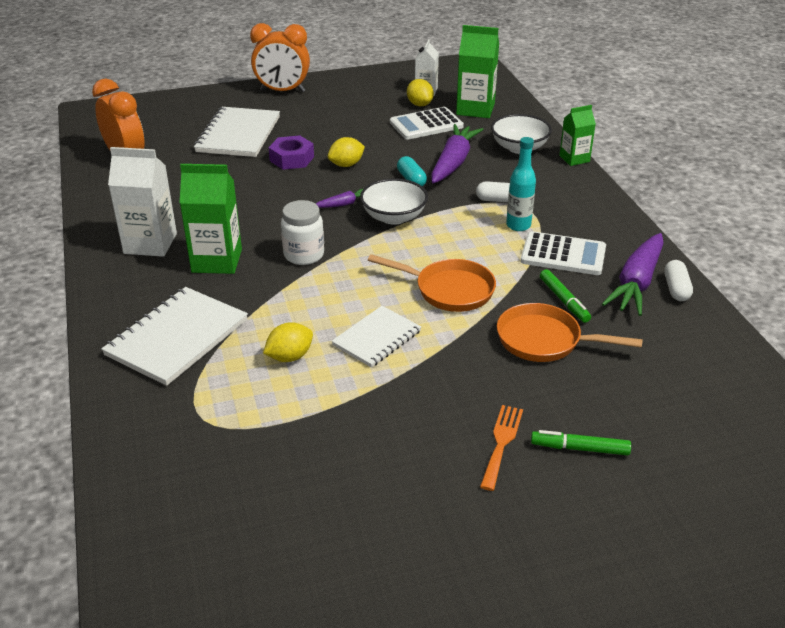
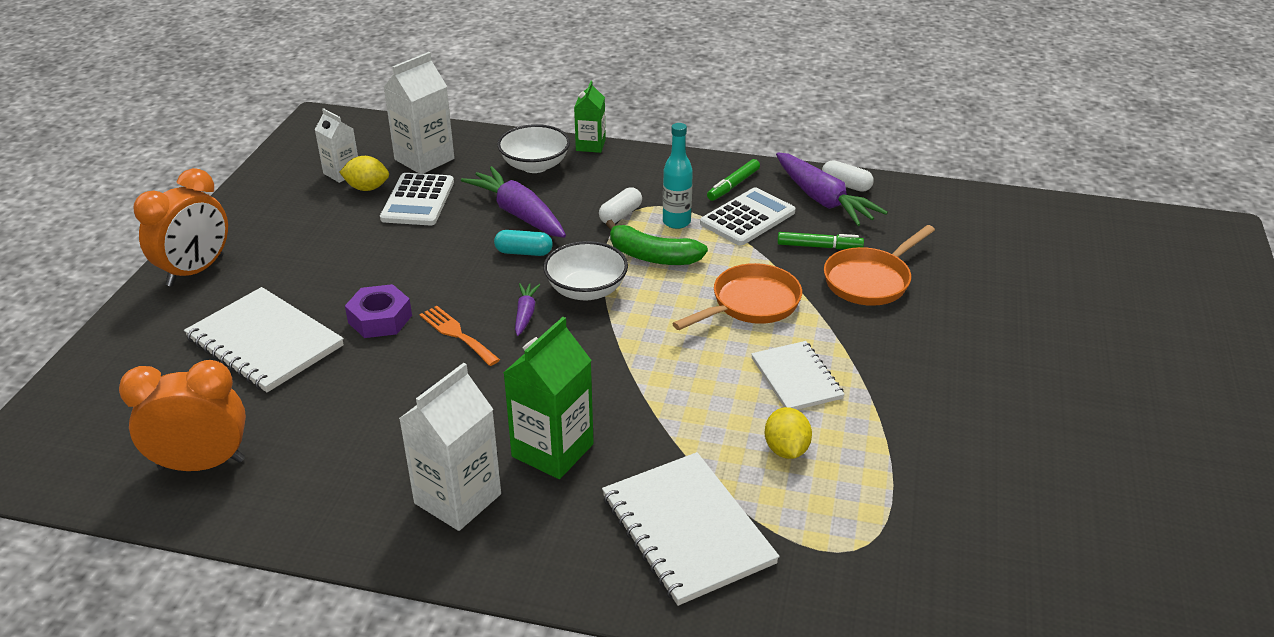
camera: 60 degrees left, 0 degrees up
white jar [281,200,324,265] -> none
yellow lemon [328,137,365,167] -> none
green carton [456,25,499,118] -> white carton [384,52,455,174]
orange fork [480,405,523,491] -> orange fork moved to [420,306,500,366]
green marker [531,430,631,456] -> green marker moved to [707,159,760,201]
none -> green banana [606,220,708,265]

